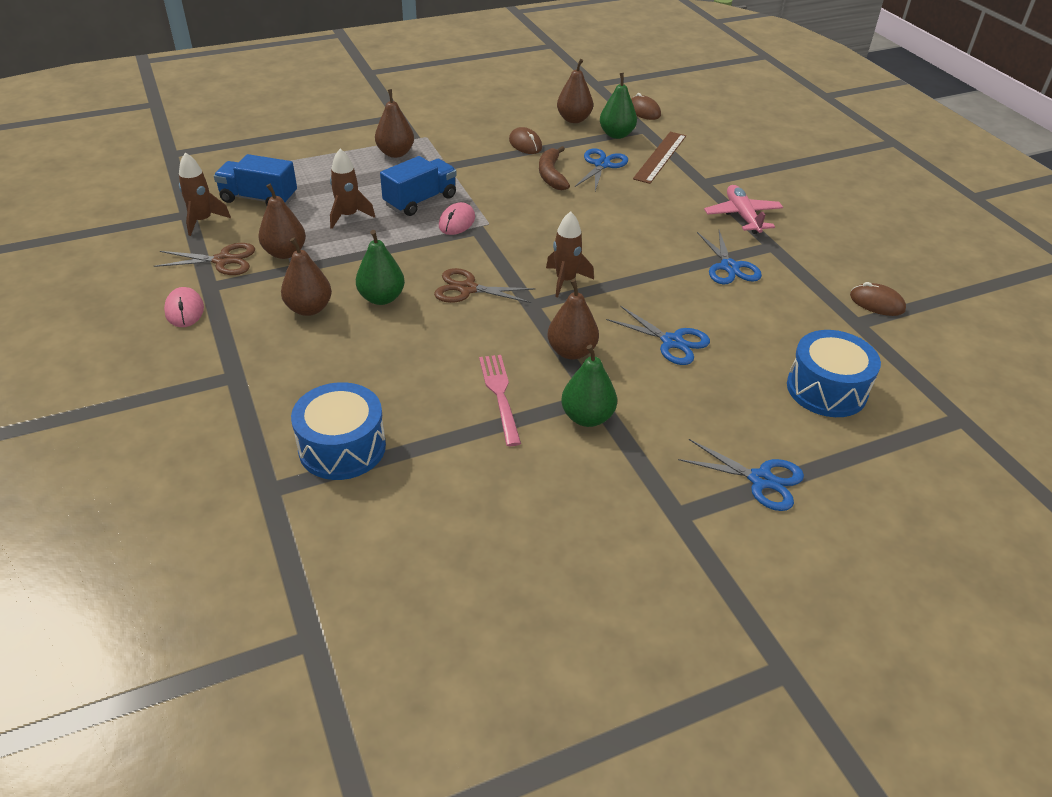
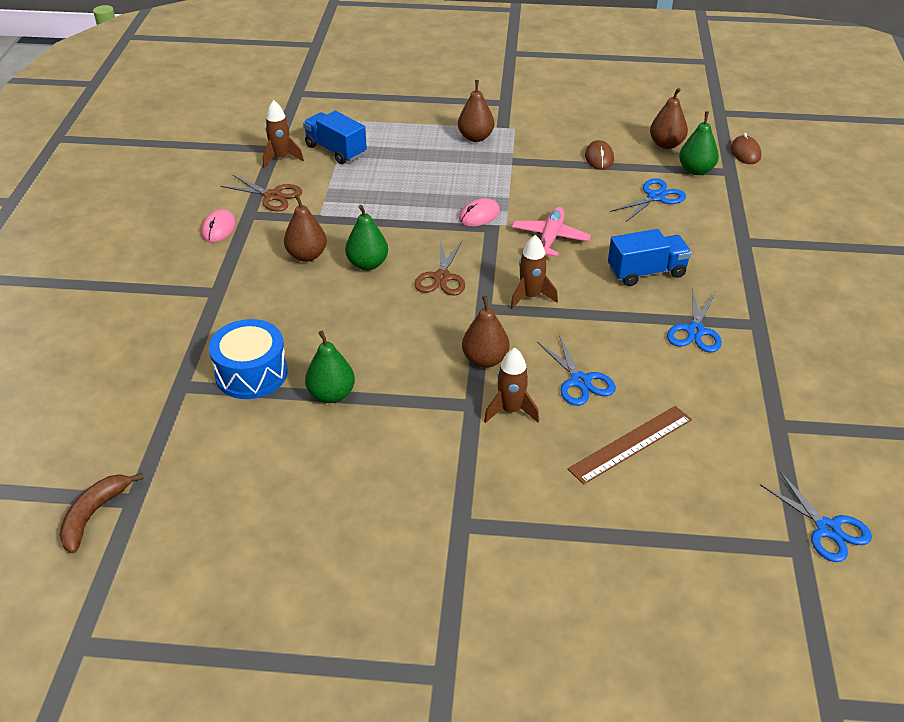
camera: 30 degrees right, 0 degrees up
brown pear [258,184,306,259] -> none
brown rocket [330,149,375,229] -> brown rocket moved to [484,347,539,423]
blue truck [380,156,457,216] -> blue truck moved to [608,229,692,286]
brown scissors [434,268,535,303] -> brown scissors turned 120 degrees counterclockwise [414,239,465,296]
pink fork [479,355,521,446] -> none
brown banana [539,146,570,190] -> brown banana moved to [59,473,144,554]
green pear [561,345,617,427] -> green pear moved to [305,331,355,403]
brown ruler [633,132,686,184] -> brown ruler moved to [568,406,692,484]
blue scissors [678,439,804,511] -> blue scissors moved to [760,471,872,562]
pink plane [704,185,783,234] -> pink plane moved to [512,207,591,257]
blue drum [787,330,881,417] -> none
brown mouse [850,282,906,316] -> none

